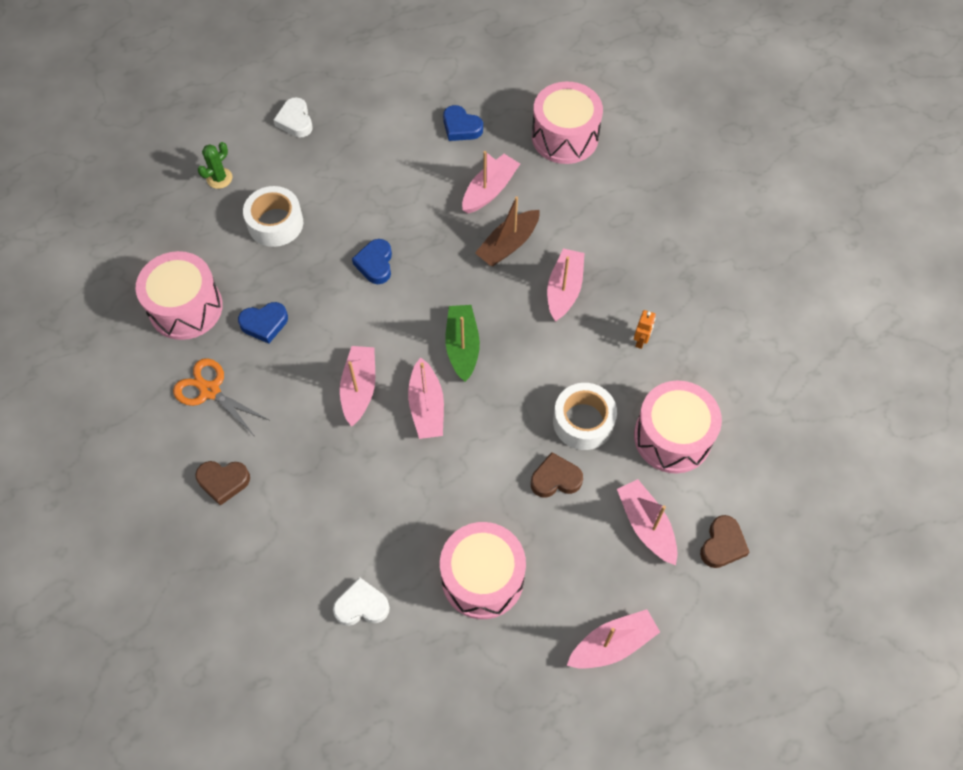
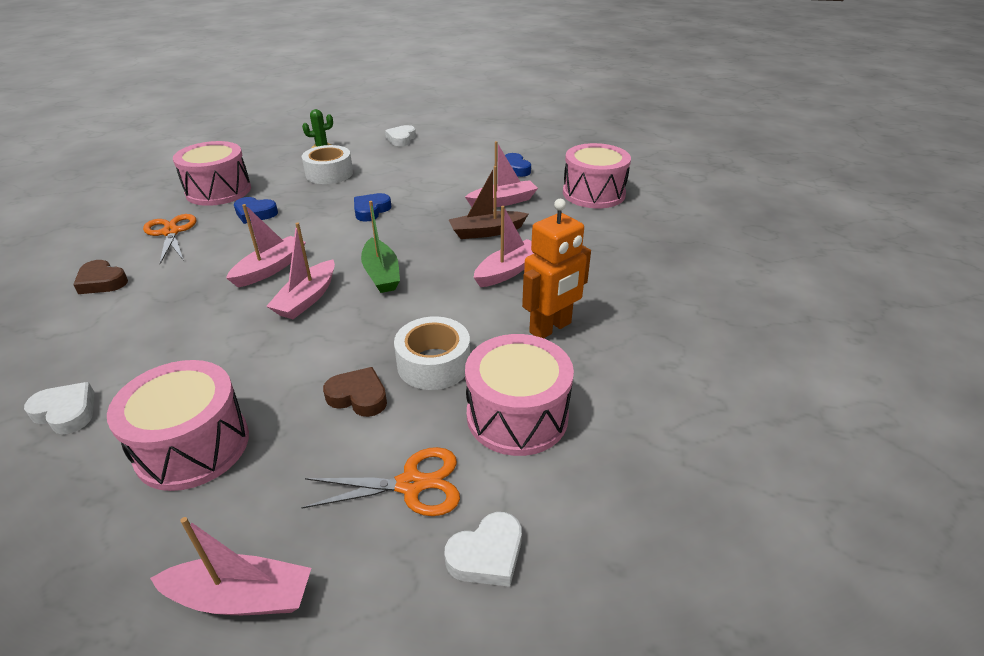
camera: 30 degrees right, 25 degrees down
green boat [445,305,480,382] -> green boat turned 135 degrees clockwise [361,201,400,293]
pink boat [617,479,678,565] -> orange scissors [301,447,460,516]
orange robot [634,310,656,349] -> orange robot [522,199,591,338], size x2.15
brown heart [700,515,750,568] -> white heart [444,512,522,587]

